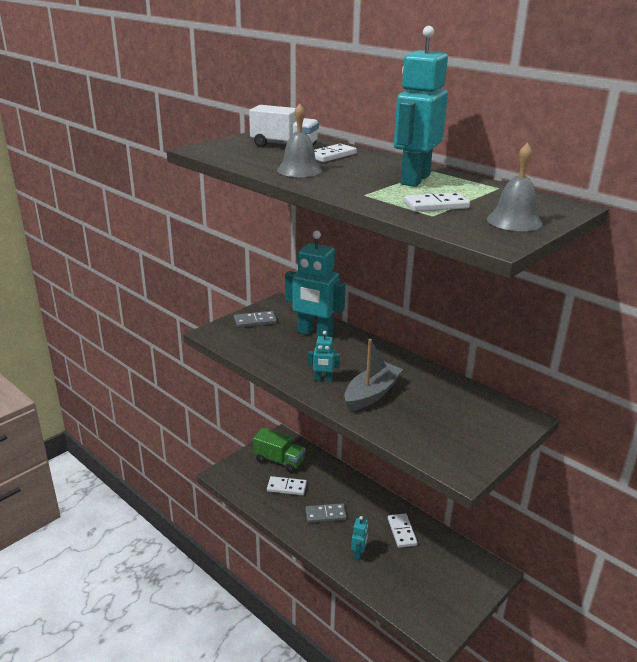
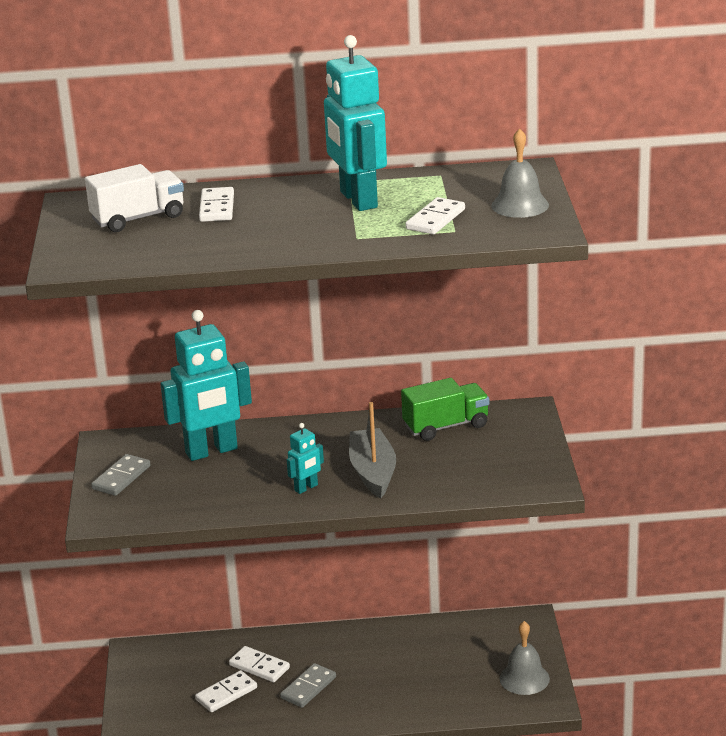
camera: 45 degrees left, 0 degrees up
green truck [253,428,306,473] -> green truck moved to [401,378,489,441]
grey bell [277,104,322,177] -> grey bell moved to [499,621,550,695]
turquoise robot [351,516,368,561] -> none
white domino [388,513,418,548] -> white domino moved to [229,646,290,682]

